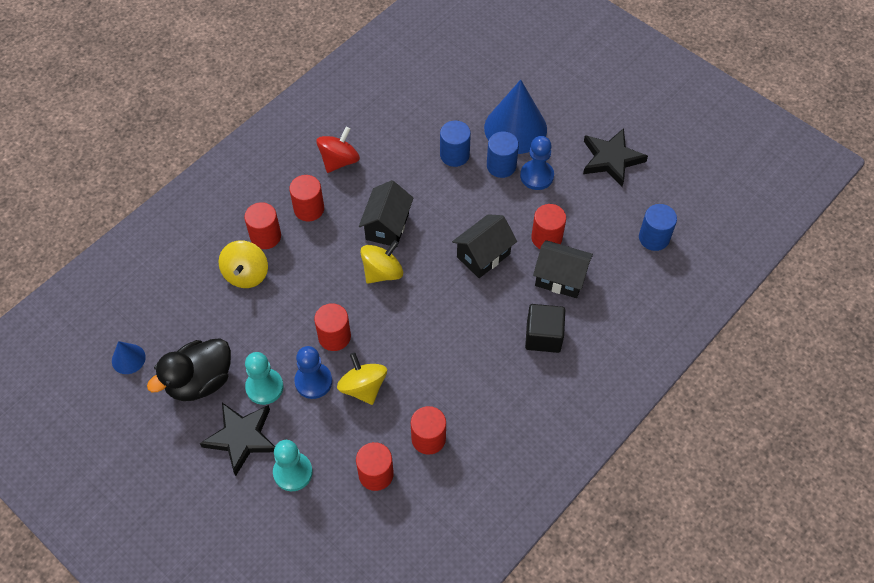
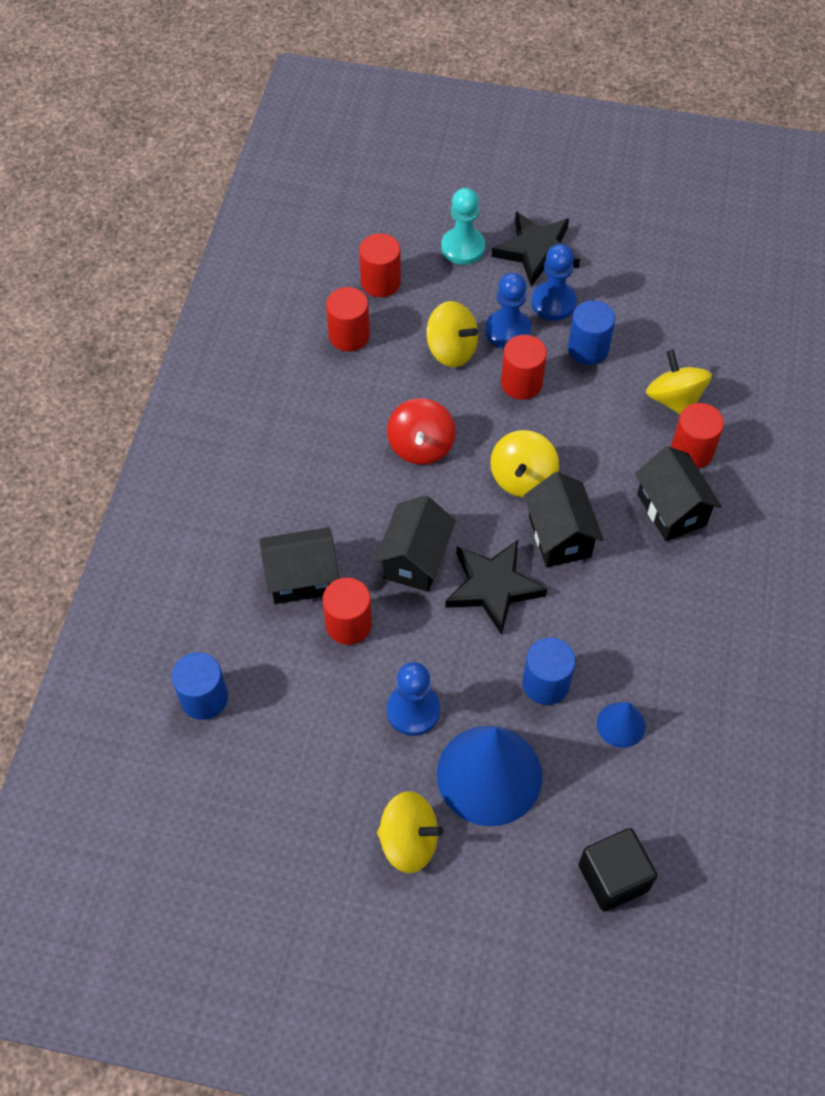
camera: 150 degrees right, 0 degrees up
blue cone [112,341,146,374] -> blue cone moved to [597,702,646,748]
black duck [147,338,231,401] -> none
turquoise pawn [245,352,284,405] -> blue pawn [531,244,577,321]
red cylinder [289,175,324,222] -> black house [635,446,722,541]
red spinning top [316,127,360,173] -> red spinning top moved to [387,398,455,465]
blue cylinder [487,132,519,178] -> blue cylinder moved to [568,300,615,365]
black cube [525,304,565,353] -> black cube moved to [578,828,657,911]
black star [583,128,648,187] -> black star moved to [445,540,547,635]
none -> yellow spinning top [377,791,444,873]

